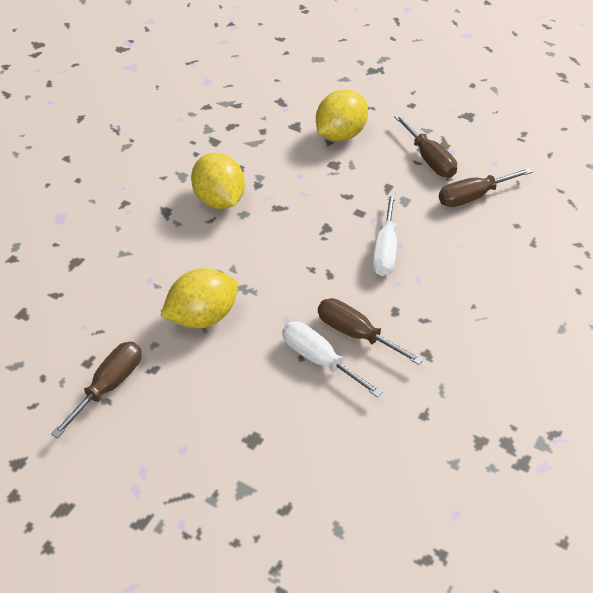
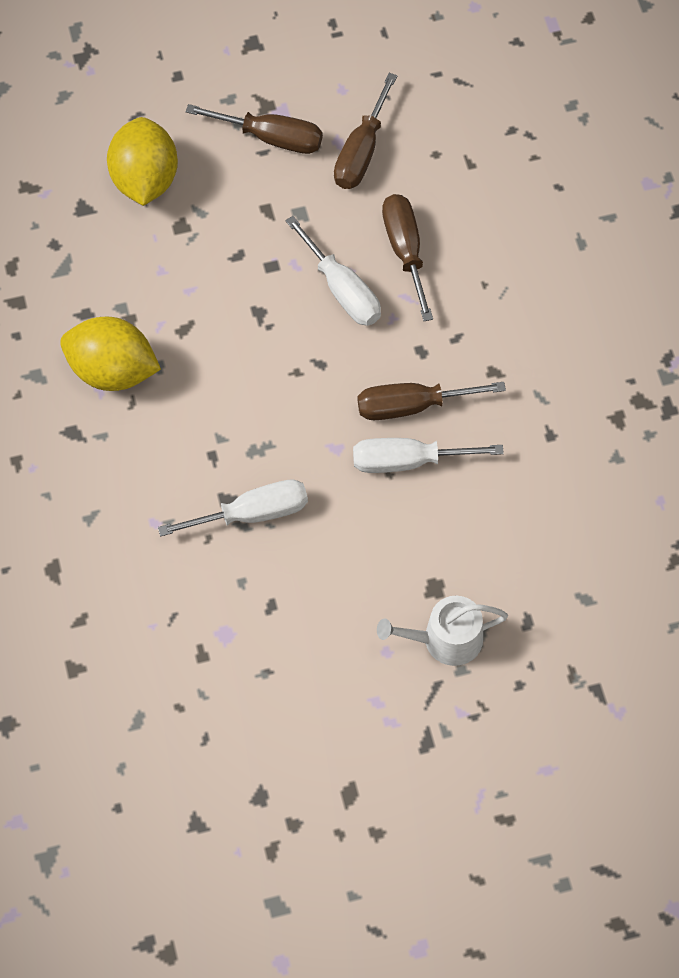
camera: 45 degrees left, 15 degrees up
brown screwdriver [51,342,141,438] -> brown screwdriver moved to [382,194,433,321]
yellow lemon [160,268,238,329] -> white screwdriver [158,479,308,537]
none -> white watering can [377,596,508,666]

